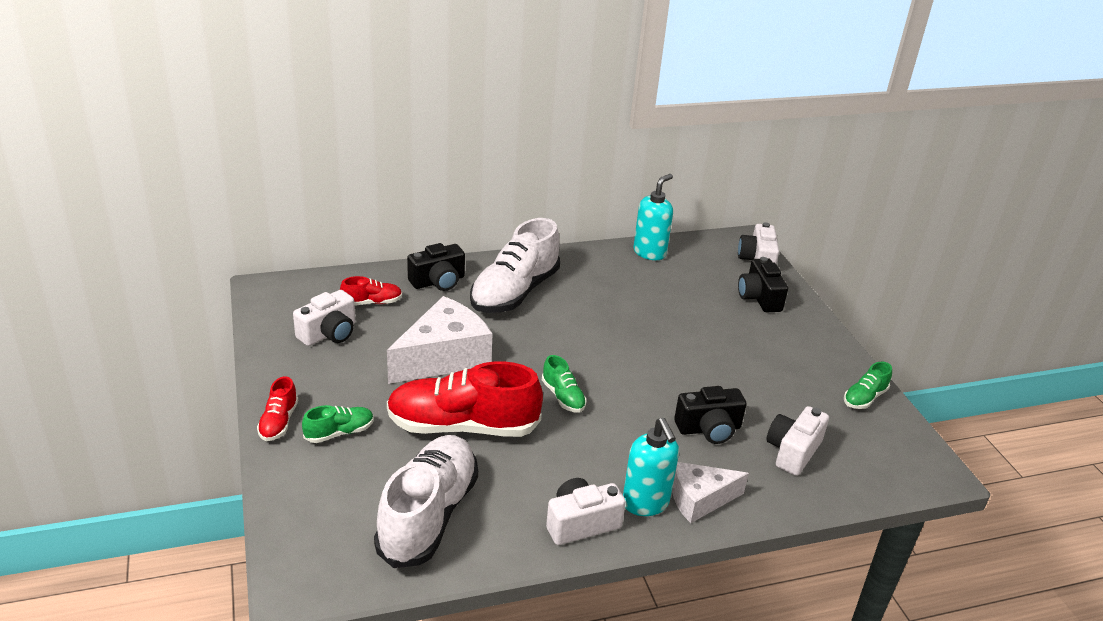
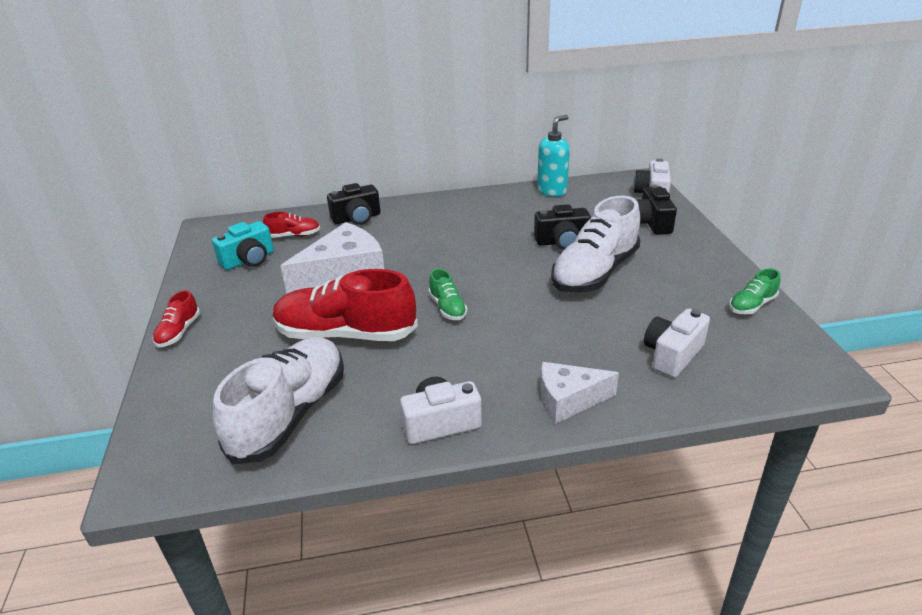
camera: 10 degrees right, 0 degrees up
white camera [293,290,355,346] -> turquoise camera [212,221,274,270]
green shoe [302,405,374,443] -> none
white shoe [470,218,560,313] -> white shoe moved to [551,196,640,293]
turquoise soap dispenser [623,418,679,516] -> none
black camera [674,386,747,444] -> black camera moved to [534,204,591,250]

